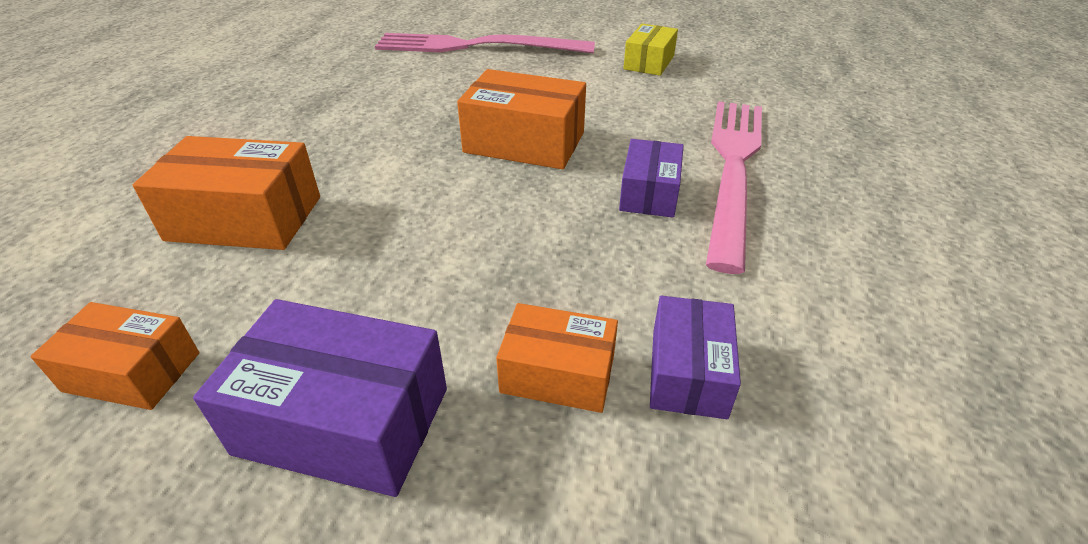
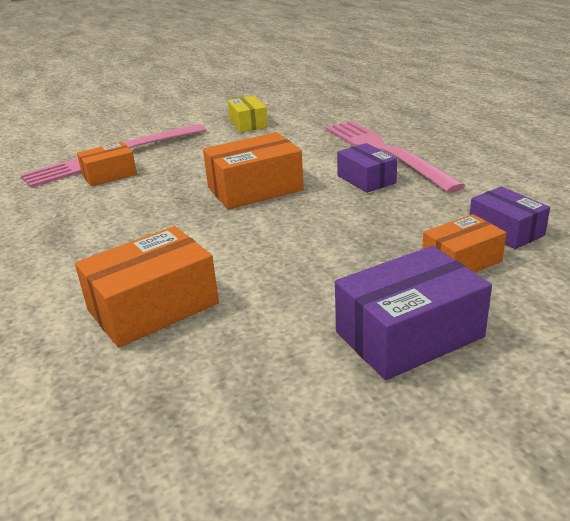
camera: 40 degrees left, 10 degrees down
orange box [30,302,199,410] -> orange box moved to [77,142,137,187]

